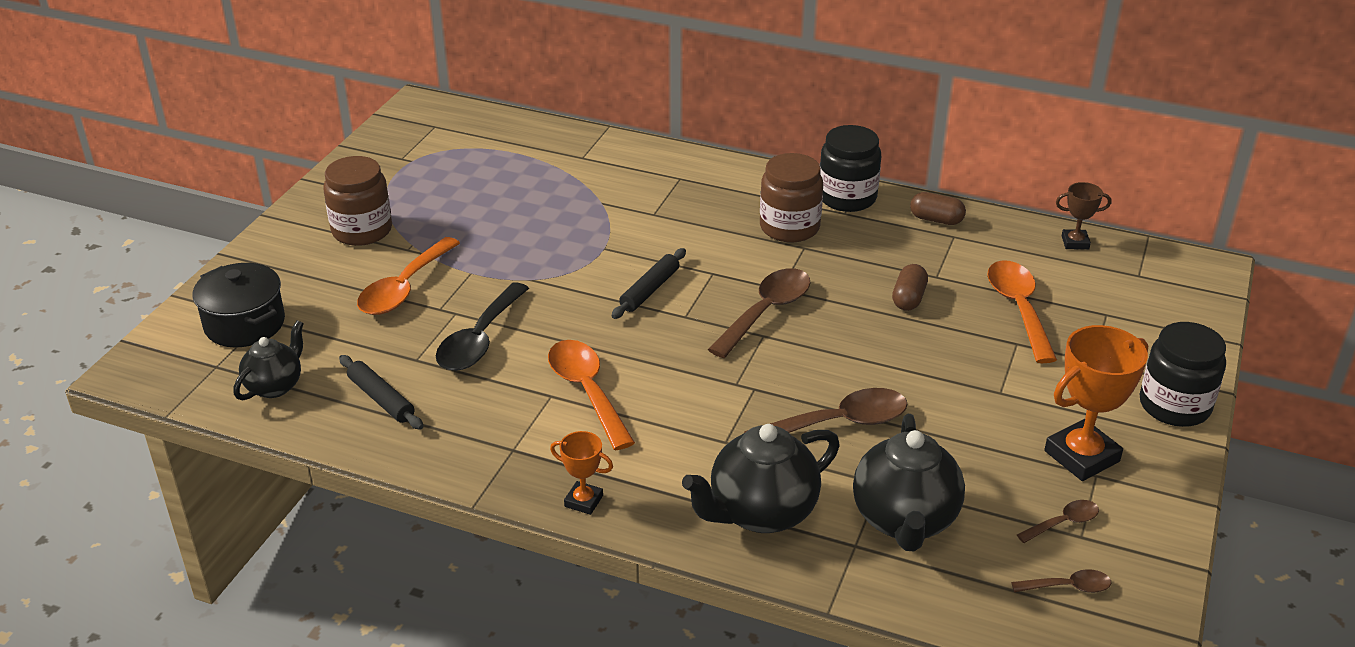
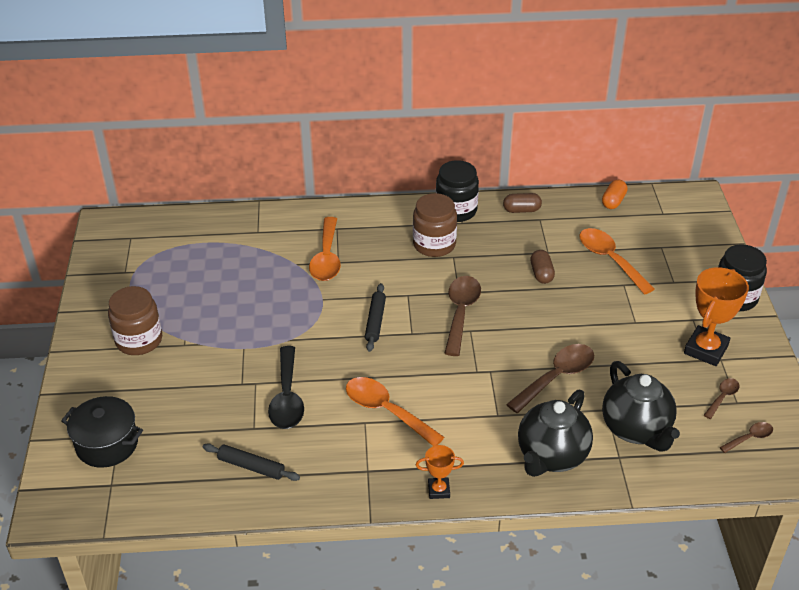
camera: 25 degrees left, 5 degrees up
black teapot [233,320,304,400] -> none
orange spoon [357,237,460,315] -> orange spoon moved to [309,217,341,281]
brown trophy [1056,182,1111,250] -> orange capsule [602,179,628,209]

